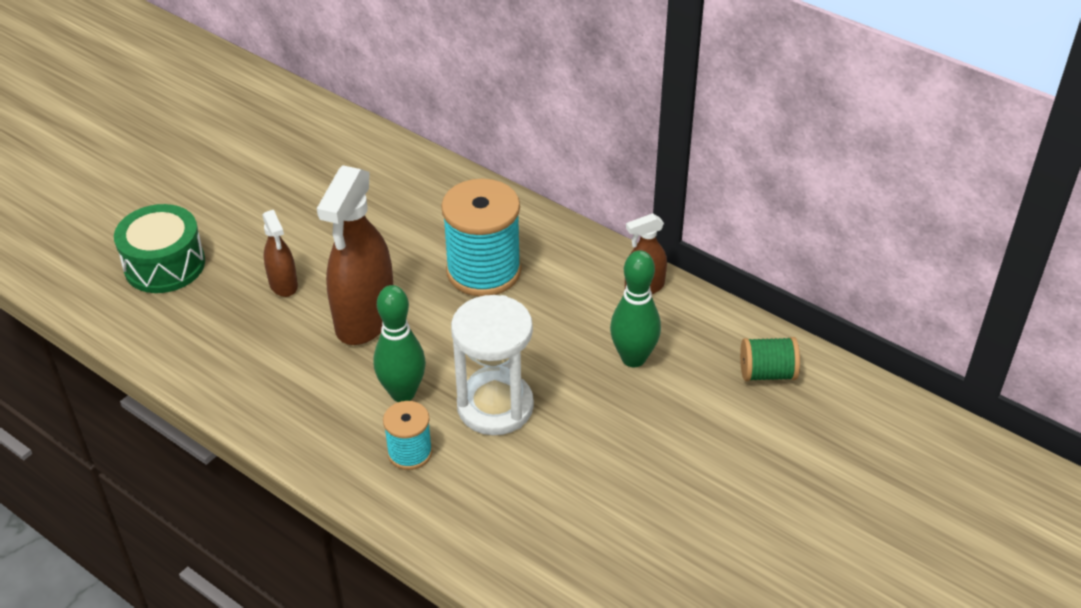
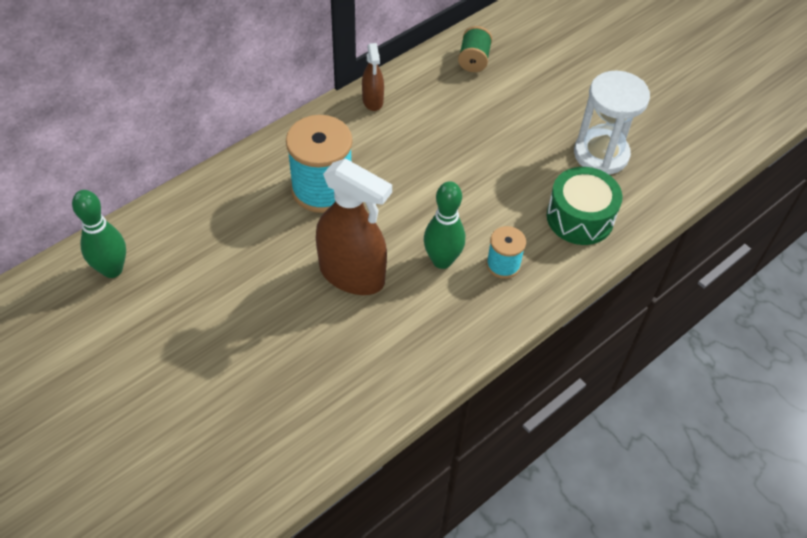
camera: 80 degrees left, 10 degrees up
green drum [114,204,205,293] -> green drum moved to [547,167,623,245]
brown spray bottle [262,210,298,297] -> none
white hourglass [451,295,534,435] -> white hourglass moved to [574,71,650,175]
green bowling pin [610,250,661,367] -> green bowling pin moved to [72,190,126,278]

